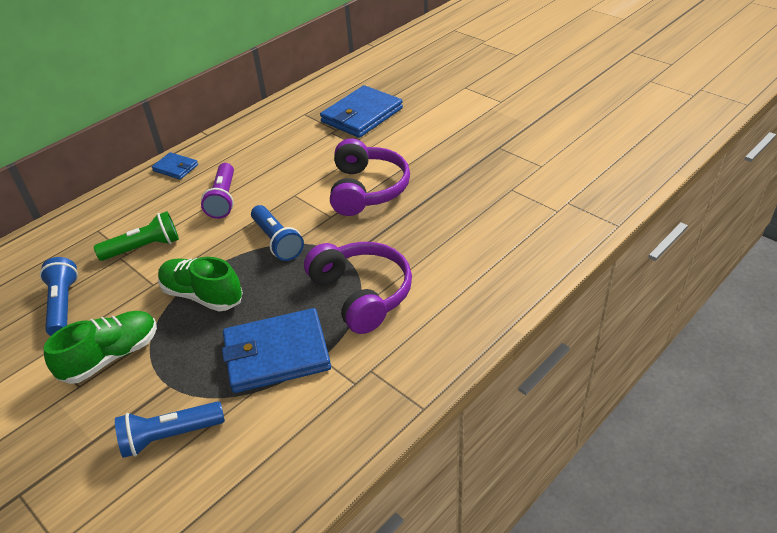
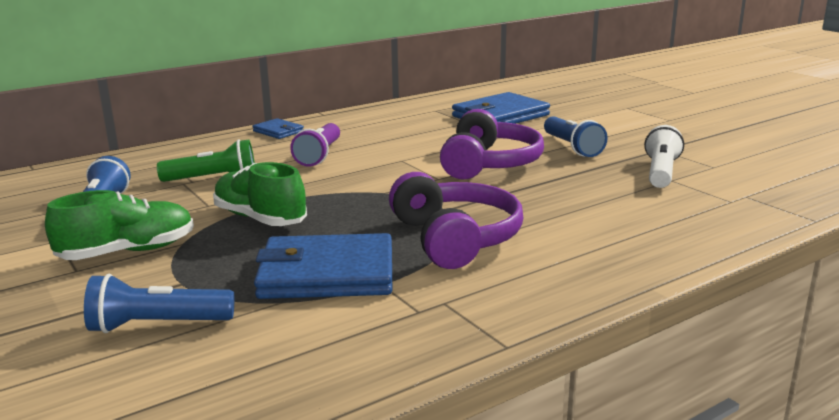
camera: 10 degrees right, 20 degrees down
blue flashlight [251,205,304,261] -> blue flashlight moved to [544,116,608,157]
none -> white flashlight [644,125,684,188]

